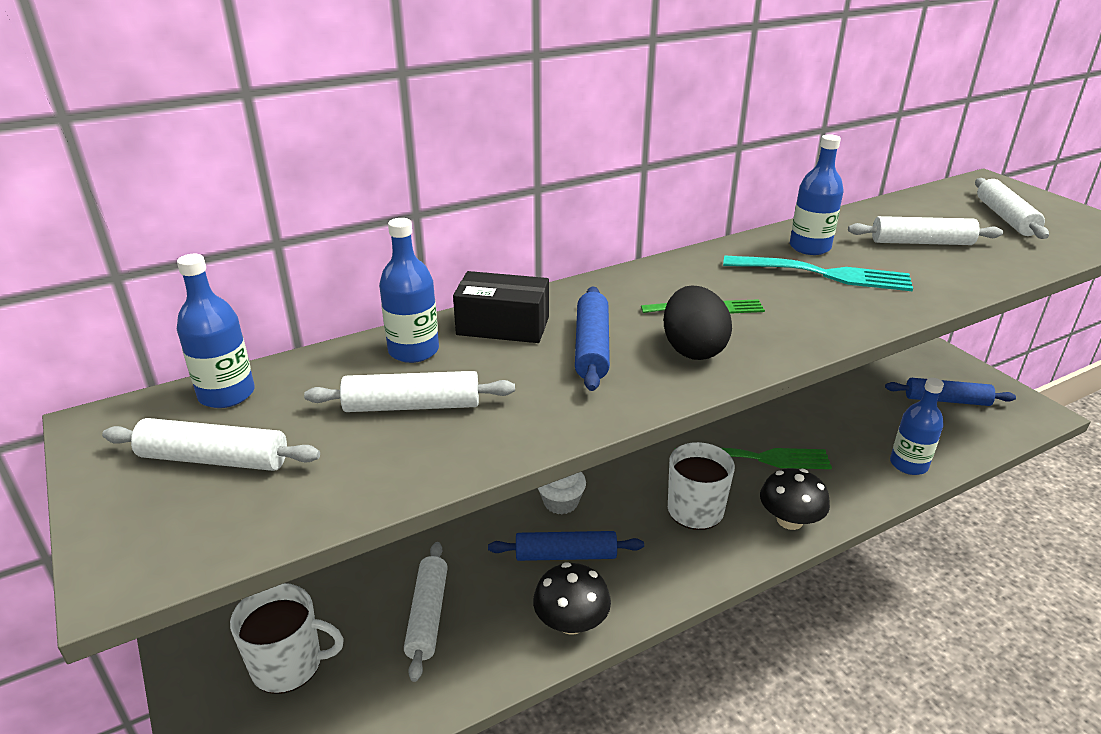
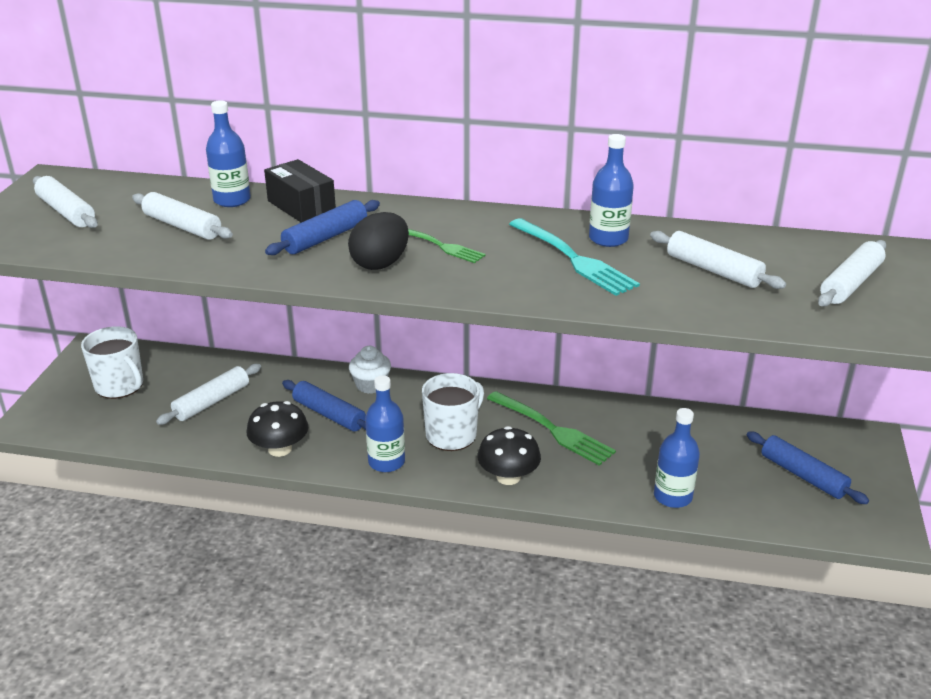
camera: 40 degrees right, 0 degrees up
blue bottle [177,254,255,408] -> blue bottle moved to [365,375,405,472]

